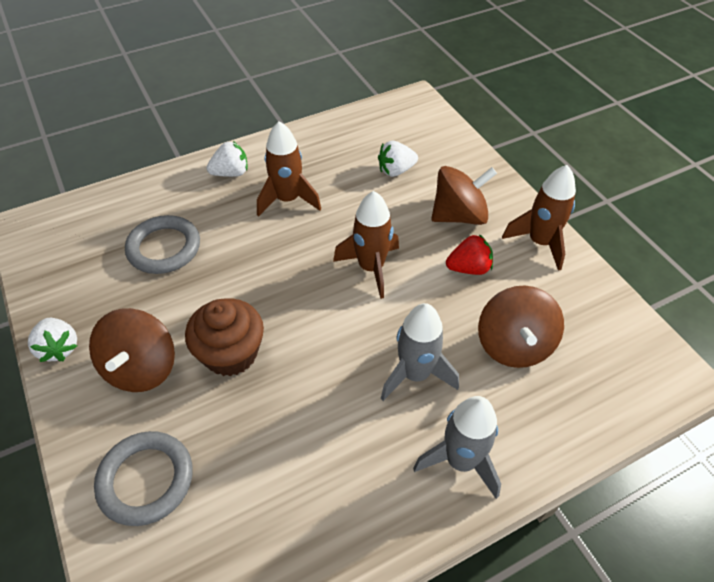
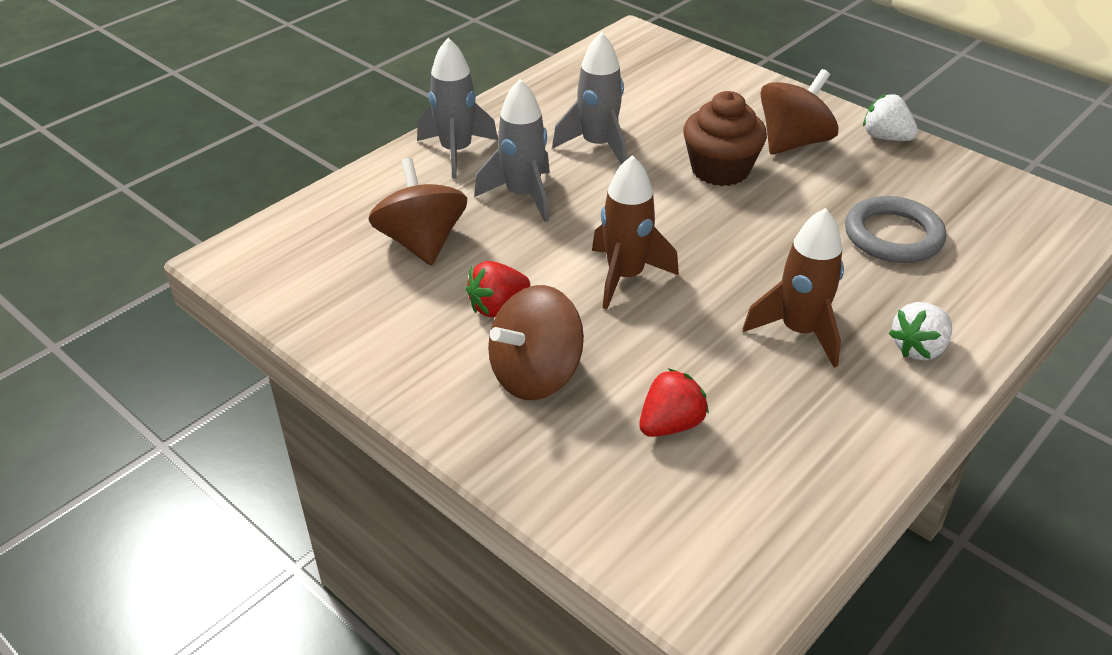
camera: 160 degrees right, 10 degrees down
brown spinning top [89,308,175,392] -> brown spinning top turned 60 degrees clockwise [761,69,839,154]
grey ring [94,431,193,526] -> none
white strawberry [378,141,418,177] -> red strawberry [639,368,709,437]
brown rocket [502,165,576,271] -> none
none -> grey rocket [552,32,627,164]

